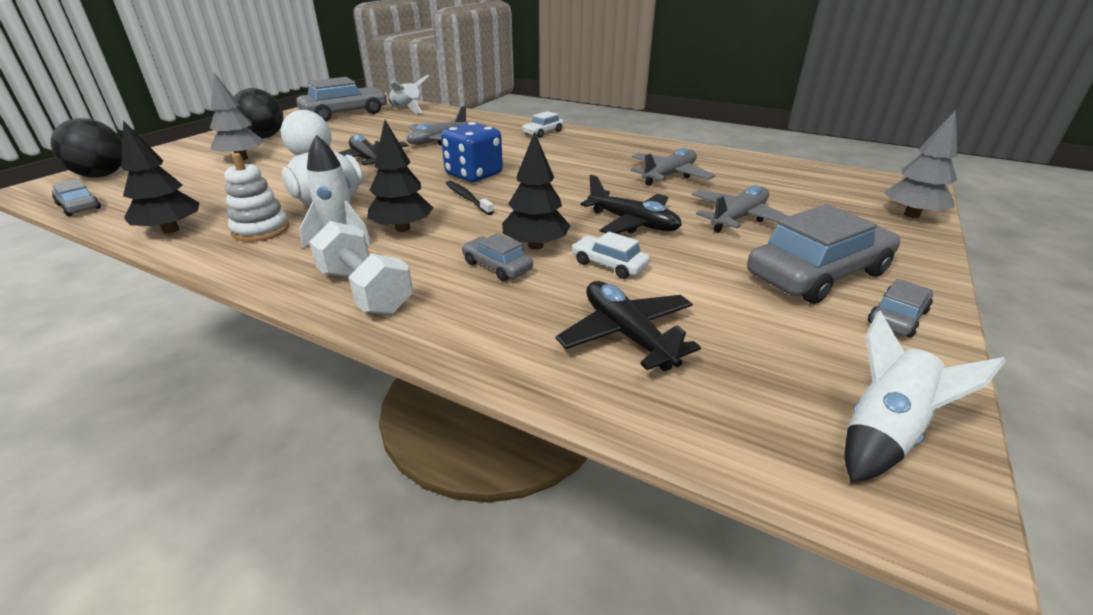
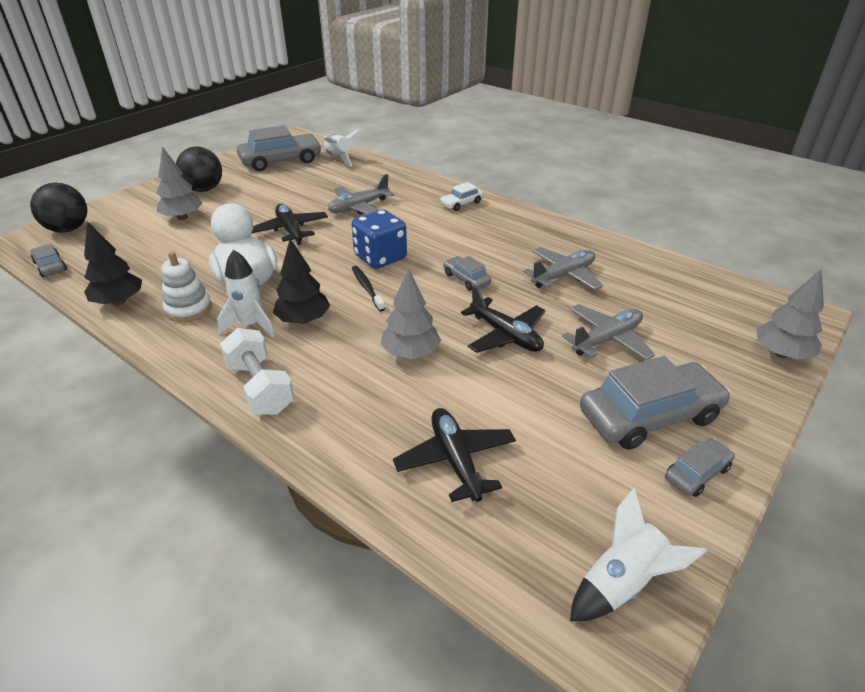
camera: 10 degrees right, 5 degrees up
grey car [462,233,533,281] -> grey car moved to [443,256,491,291]
black tree [502,131,570,250] -> grey tree [381,268,441,359]
white car [572,232,650,279] -> none

